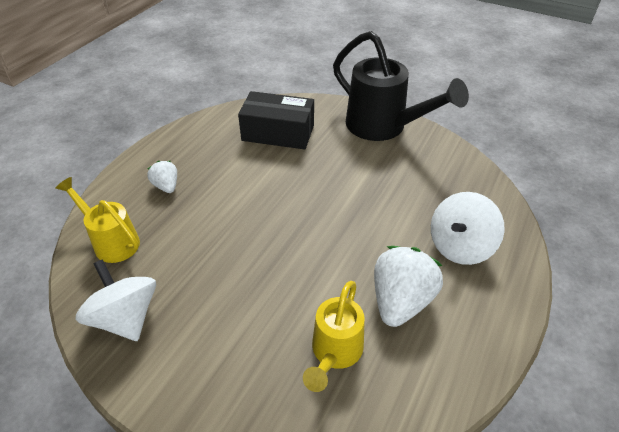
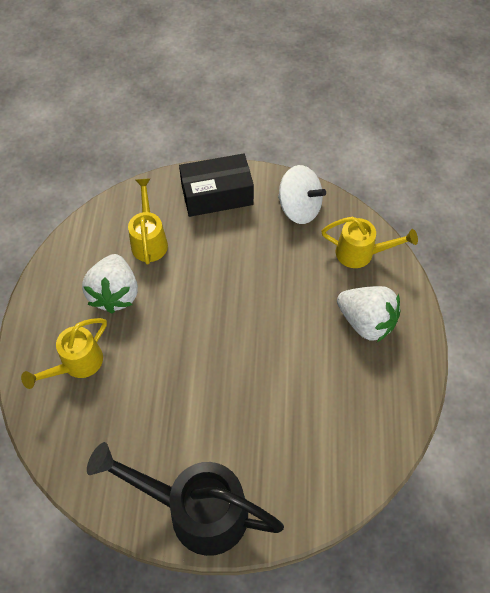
camera: 155 degrees right, 15 degrees up
white strawberry [148,161,177,193] -> white strawberry [337,286,401,342], size x1.86
black box [238,91,314,150] -> black box moved to [179,153,254,217]
white spinning top [431,192,505,265] -> yellow watering can [21,318,107,389]

